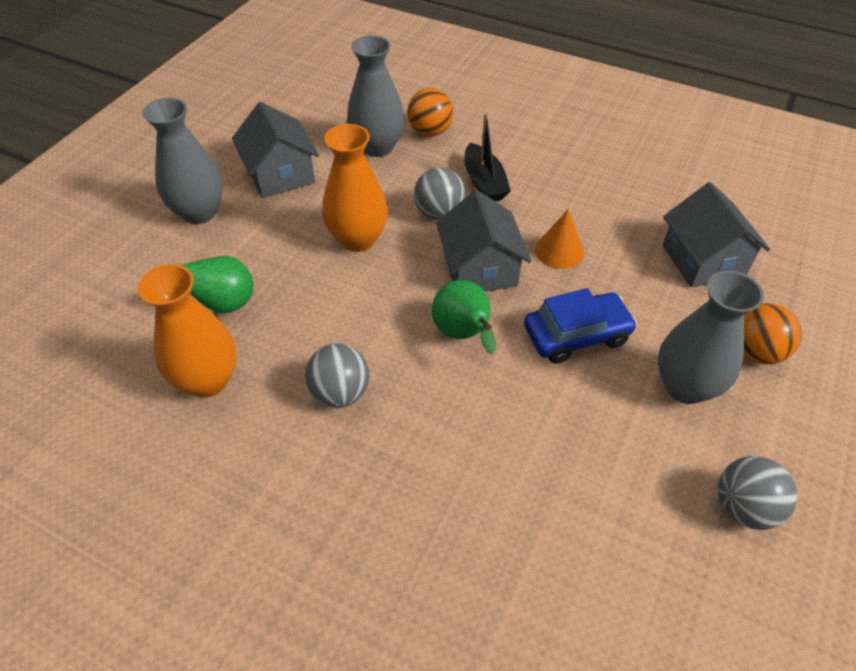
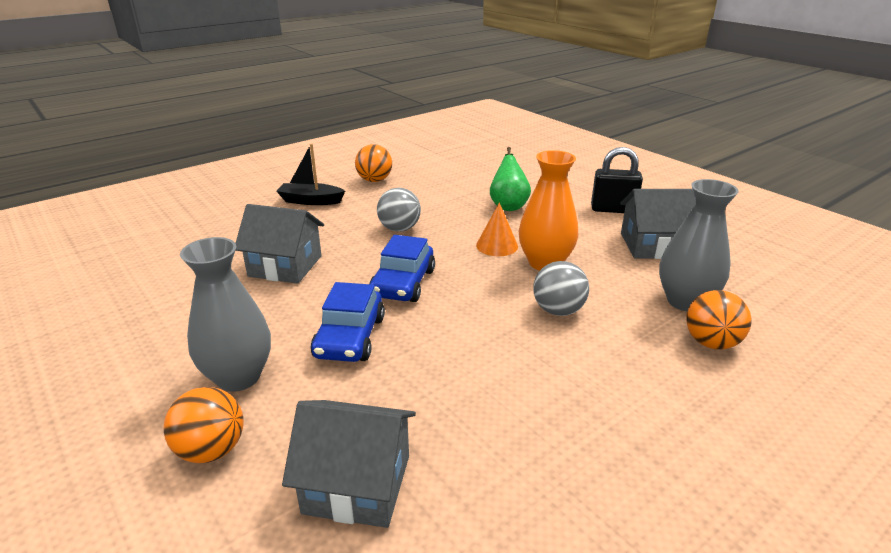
camera: 115 degrees right, 20 degrees down
orange vase [138,264,237,398] -> none
grey vase [143,98,223,224] -> black padlock [591,147,643,213]
green pear [432,280,496,354] -> blue car [369,235,435,302]
grey house [436,190,531,291] -> grey house moved to [235,204,324,284]
black boat [464,113,511,201] -> black boat moved to [276,144,345,205]
orange cone [535,209,584,269] -> orange cone moved to [476,203,518,256]
grey ball [718,456,797,530] -> none
none -> orange ball [355,144,392,182]

